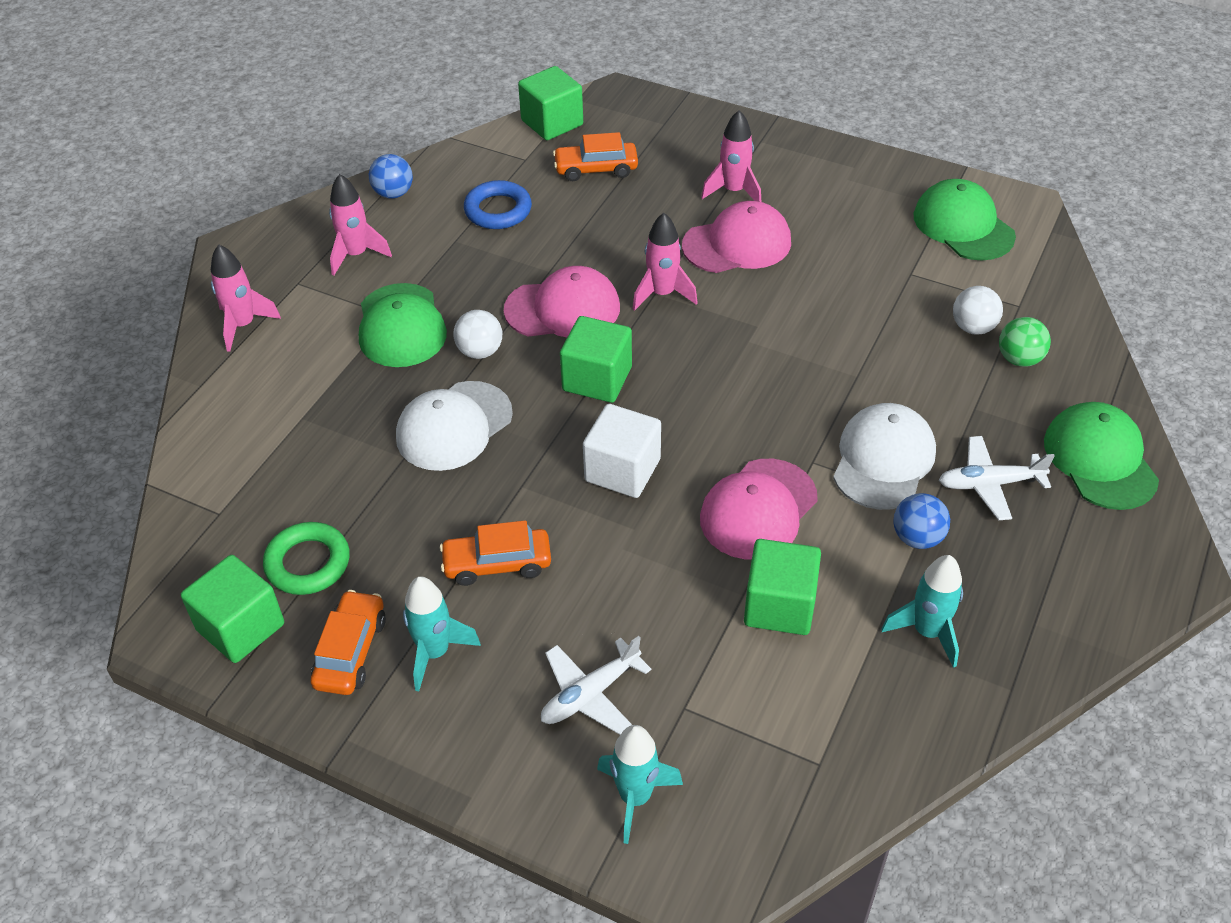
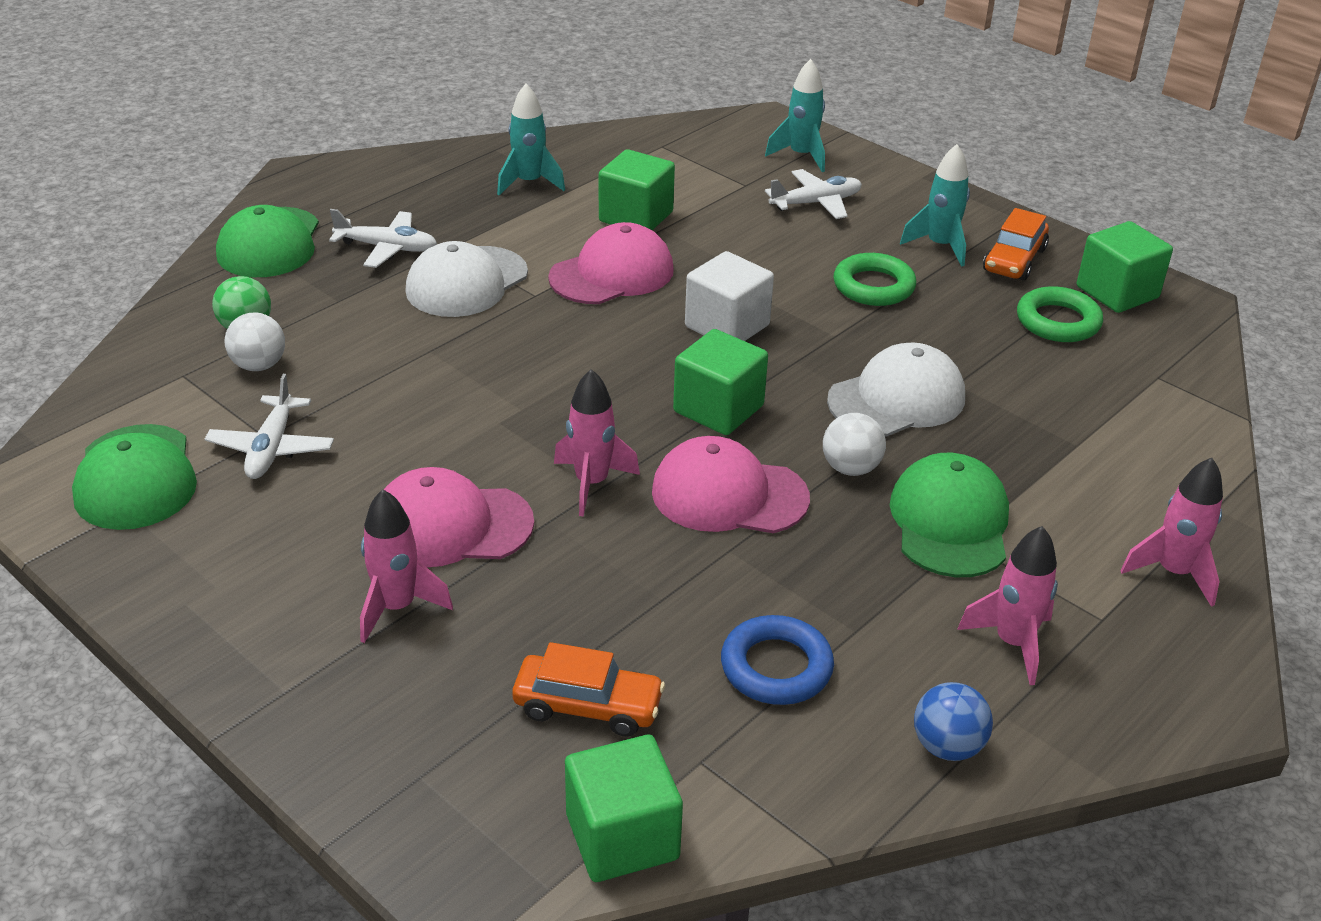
camera: 165 degrees left, 10 degrees down
orange car [440,520,551,586] -> green ring [834,253,916,306]
blue ball [893,493,950,549] -> none
none -> white plane [205,374,334,479]

